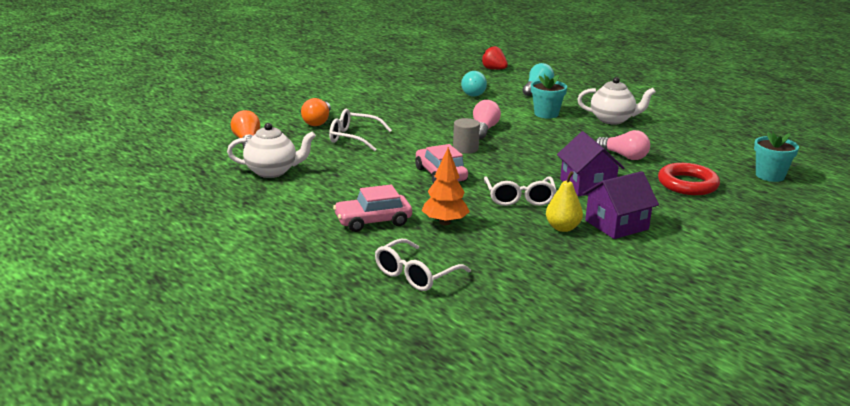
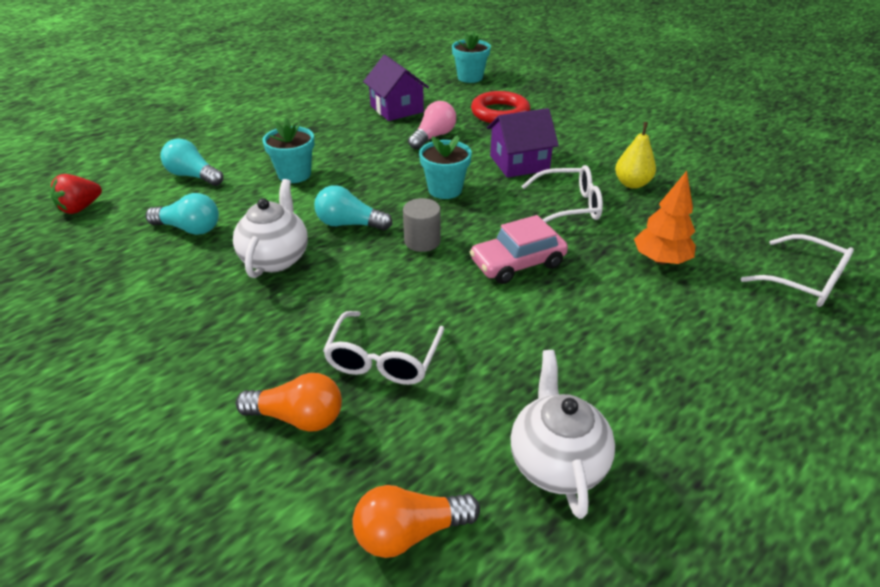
camera: 90 degrees left, 15 degrees up
pink car [333,185,412,232] -> none
pink light bulb [473,100,501,139] -> turquoise light bulb [314,185,392,230]
white teapot [577,77,656,124] -> white teapot moved to [233,179,308,278]
purple house [582,171,659,239] -> purple house moved to [363,55,429,121]
none -> turquoise flower pot [419,135,472,199]

